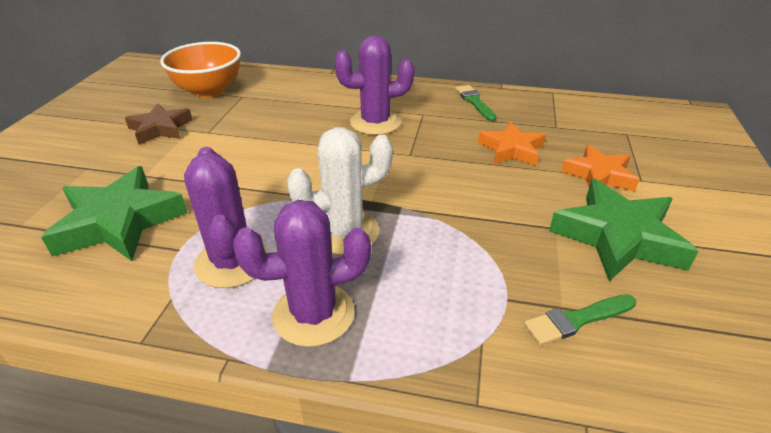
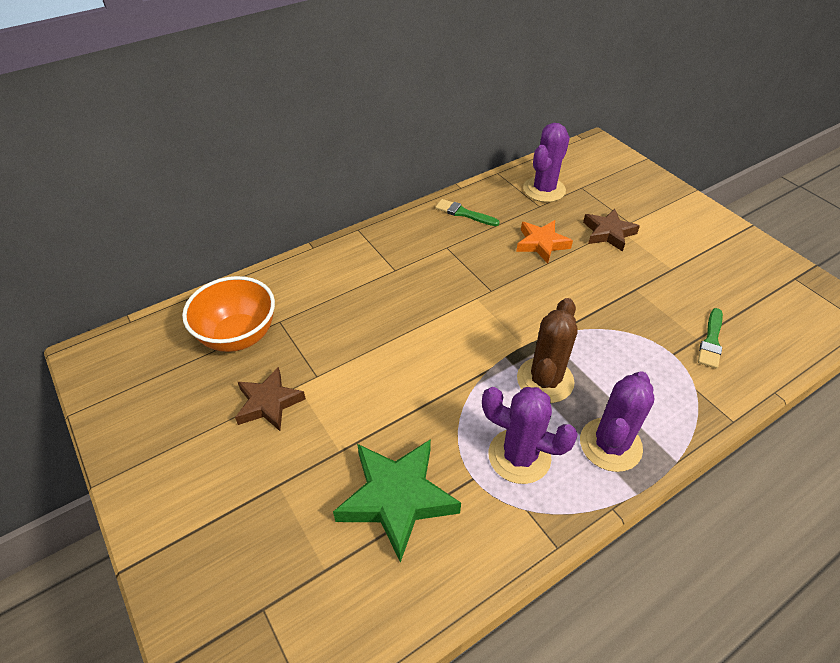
camera: 45 degrees left, 10 degrees up
white cactus [287,127,393,255] -> brown cactus [517,298,578,403]
purple cactus [334,35,414,135] -> purple cactus moved to [523,123,570,202]
green star [549,179,698,281] -> none
orange star [561,145,639,192] -> brown star [583,209,640,252]

